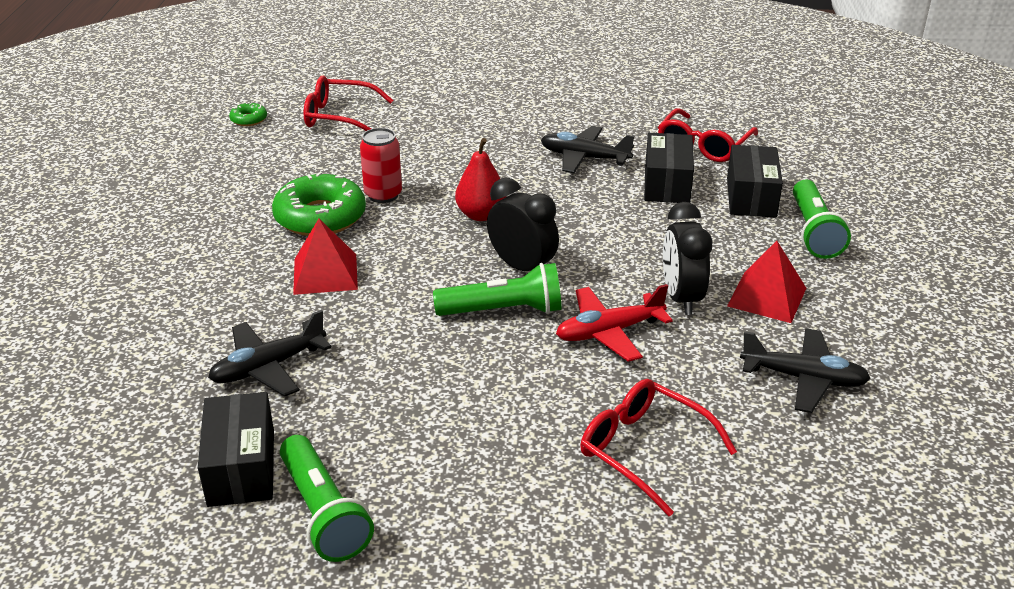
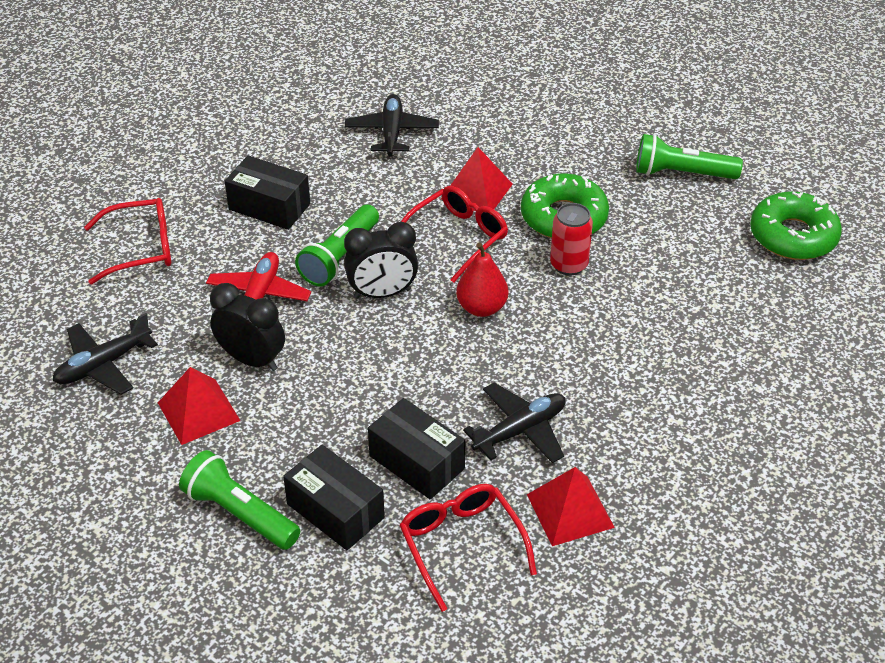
camera: 125 degrees right, 10 degrees up
black box [198,392,274,507] -> black box moved to [225,155,310,230]
green donut [229,102,267,126] -> green donut [750,192,842,260], size x2.16
green flashlight [280,435,374,562] -> green flashlight moved to [636,134,743,179]
red glasses [304,76,393,131] -> red glasses moved to [401,186,508,283]
none -> red pyramid [527,467,615,546]

